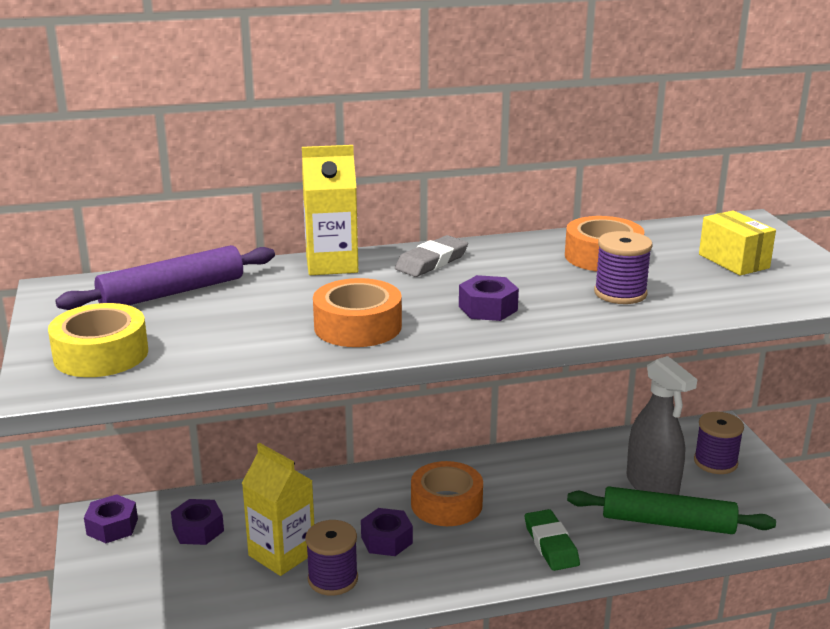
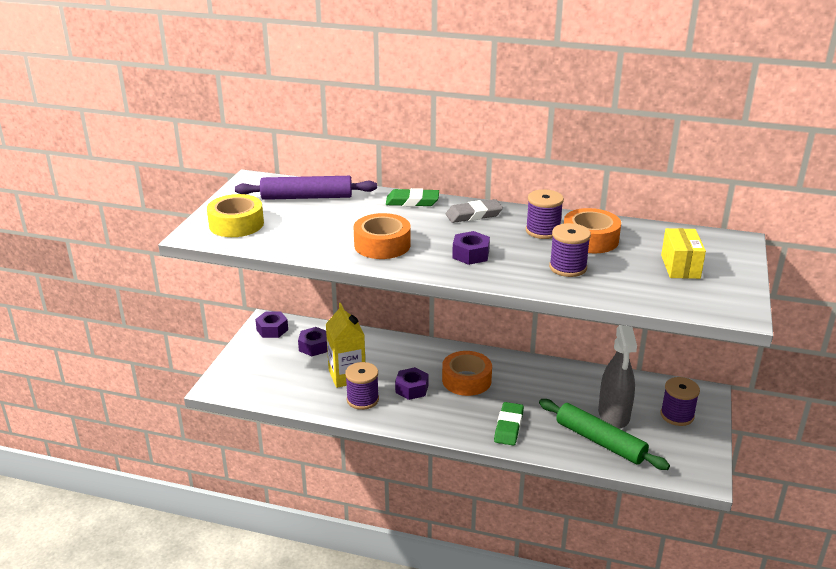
camera: 30 degrees right, 5 degrees up
yellow carton [302,145,358,275] -> green eraser [386,188,439,207]
none -> purple spool [526,189,564,239]

